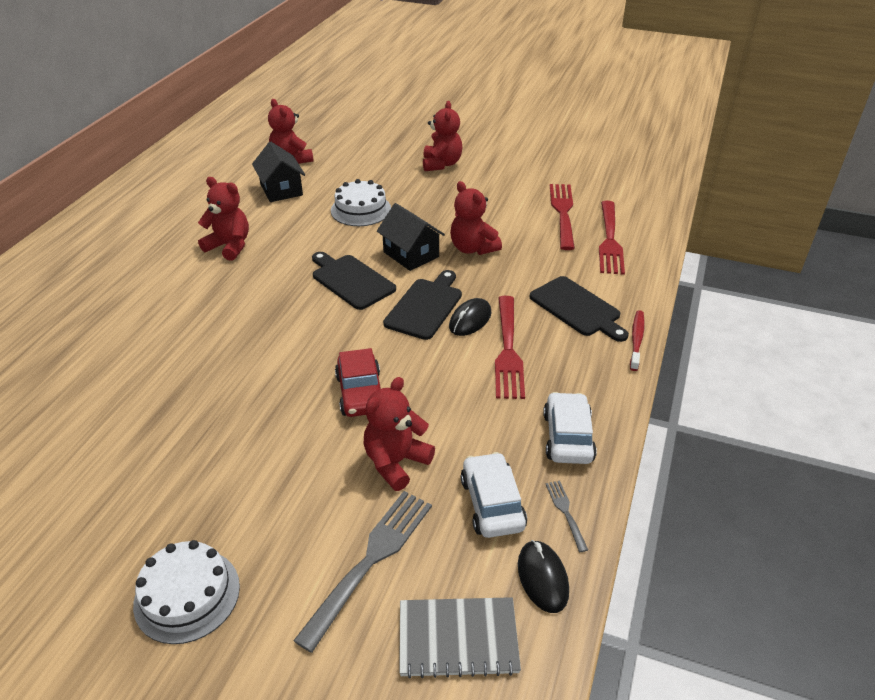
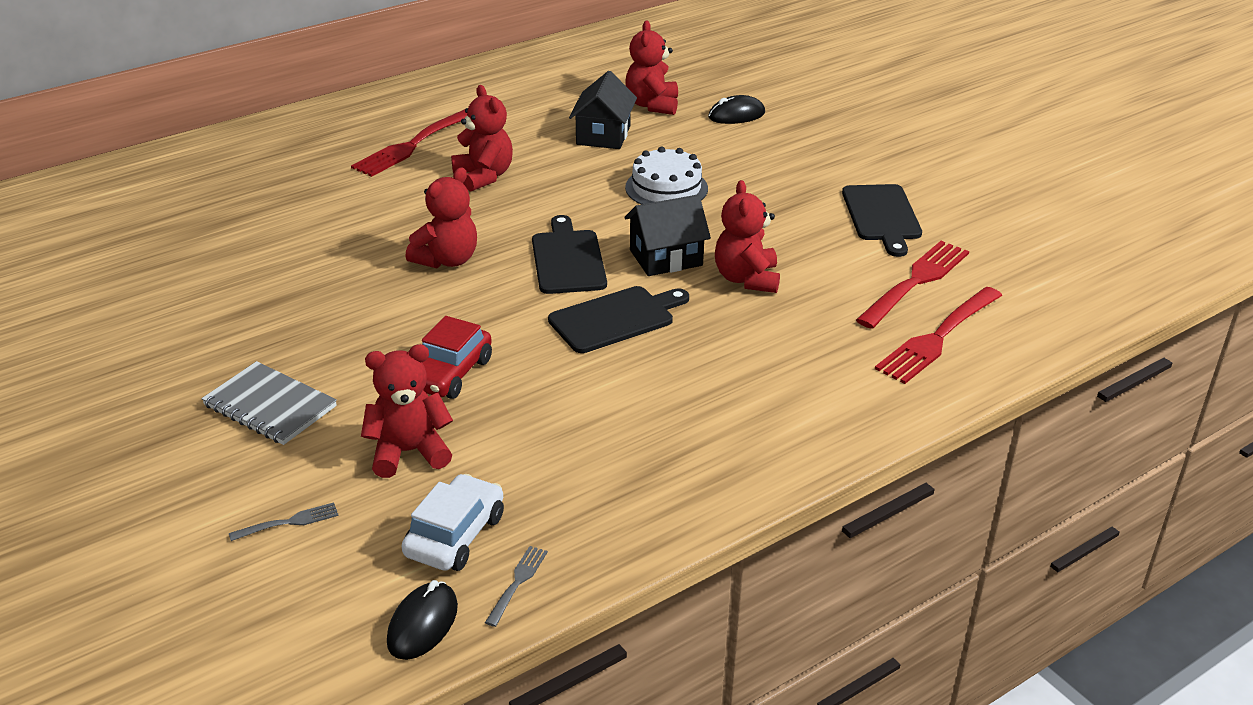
camera: 35 degrees right, 5 degrees down
white cake [133,540,240,644] -> none
grey fork [293,491,432,653] -> grey fork [229,502,339,541], size x0.46
black house [377,203,445,271] -> black house turned 75 degrees clockwise [624,195,711,276]
grey notebook [399,597,521,679] -> grey notebook moved to [201,361,337,445]
red teddy bear [423,101,462,171] -> red teddy bear moved to [406,167,477,269]
black mouse [449,298,491,336] -> black mouse moved to [708,95,765,124]
red fork [495,296,525,399] -> red fork moved to [351,109,467,177]
black cutting board [530,276,629,342] -> black cutting board moved to [842,184,922,257]
white car [543,392,597,464] -> none
red toothbrush [630,310,645,371] -> none

